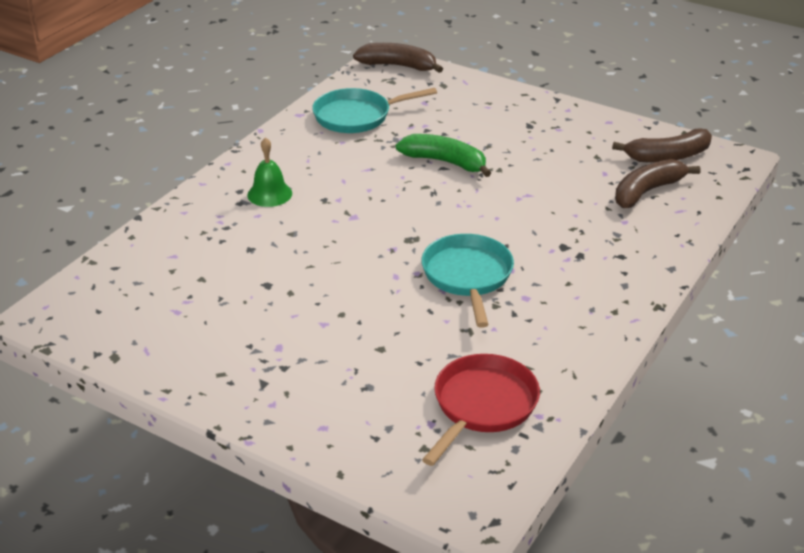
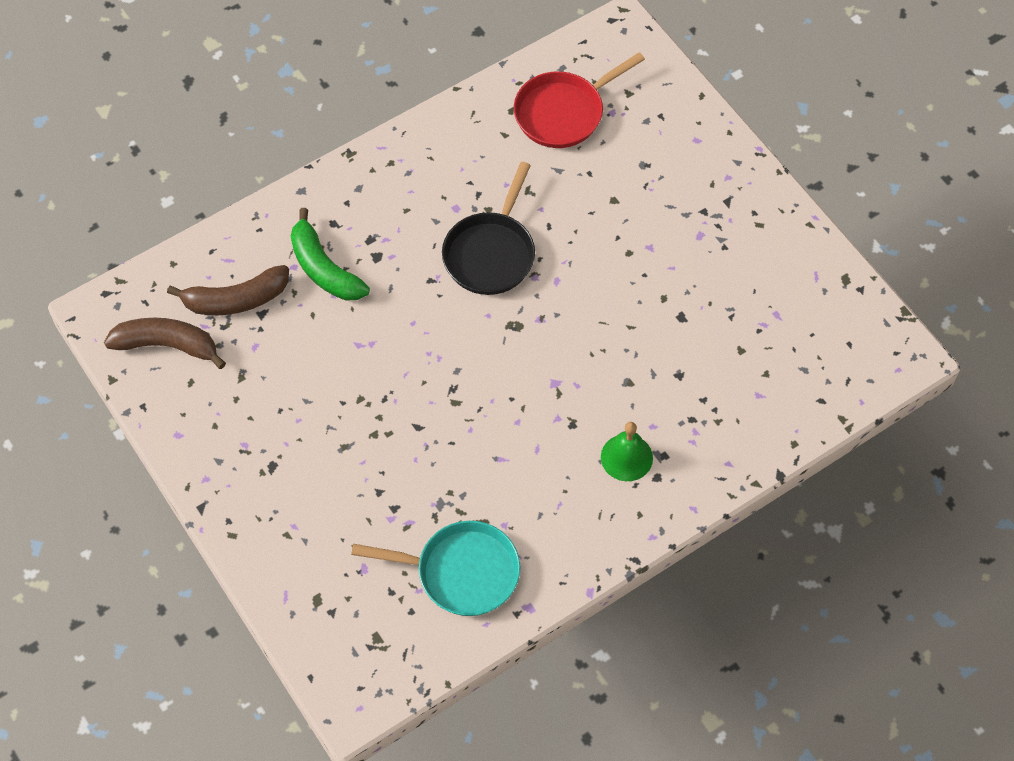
camera: 155 degrees left, 25 degrees up
brown banana [353,43,443,73] -> none
green banana [396,134,491,177] -> green banana moved to [291,208,370,300]
turquoise pan [421,234,514,328] -> black pan [442,162,535,295]

